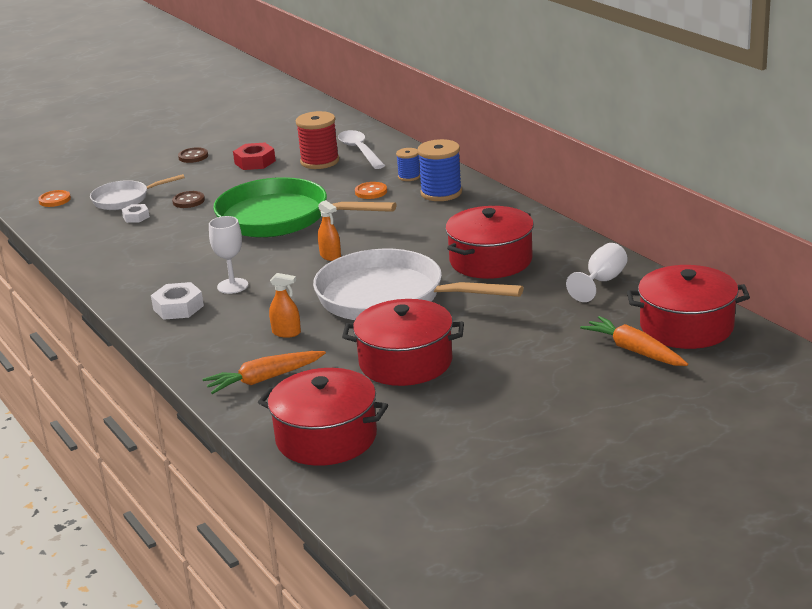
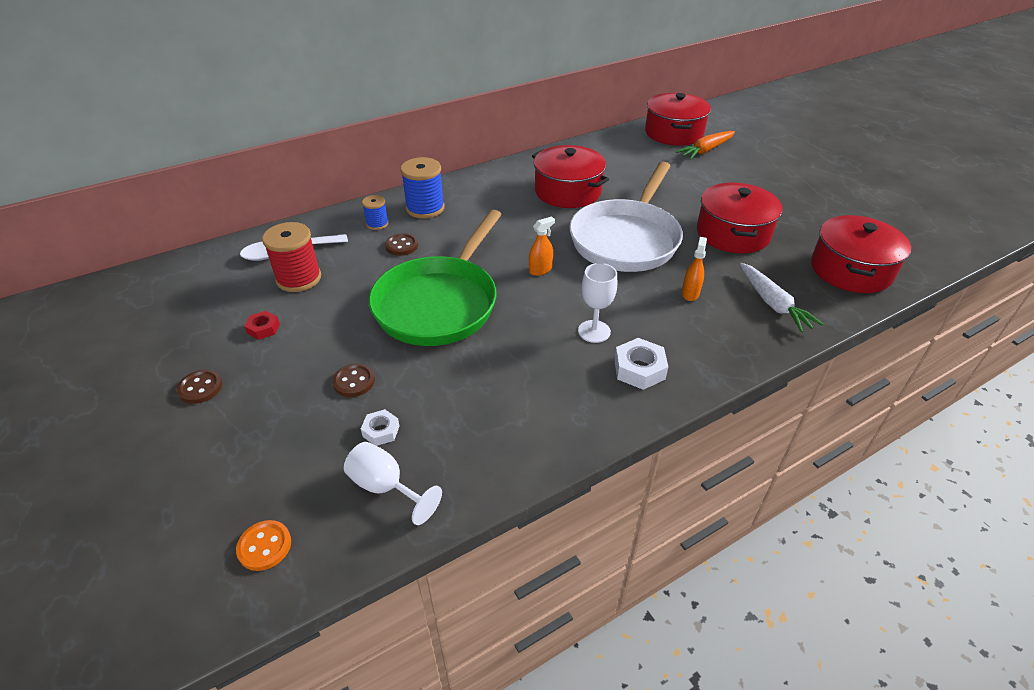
camera: 90 degrees left, 15 degrees up
white pan [90,174,185,210] -> none
orange carrot [203,351,326,394] -> white carrot [740,263,823,332]
red nut [233,143,276,170] -> red nut [244,311,280,340], size x0.62
orange button [355,182,387,199] -> brown button [385,233,418,256]
white goblet [566,243,628,302] -> white goblet moved to [344,442,442,525]

